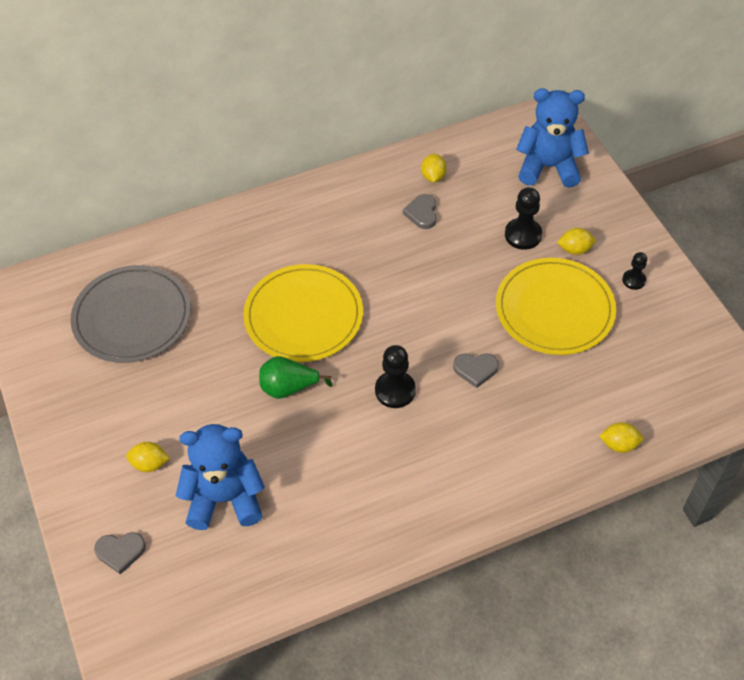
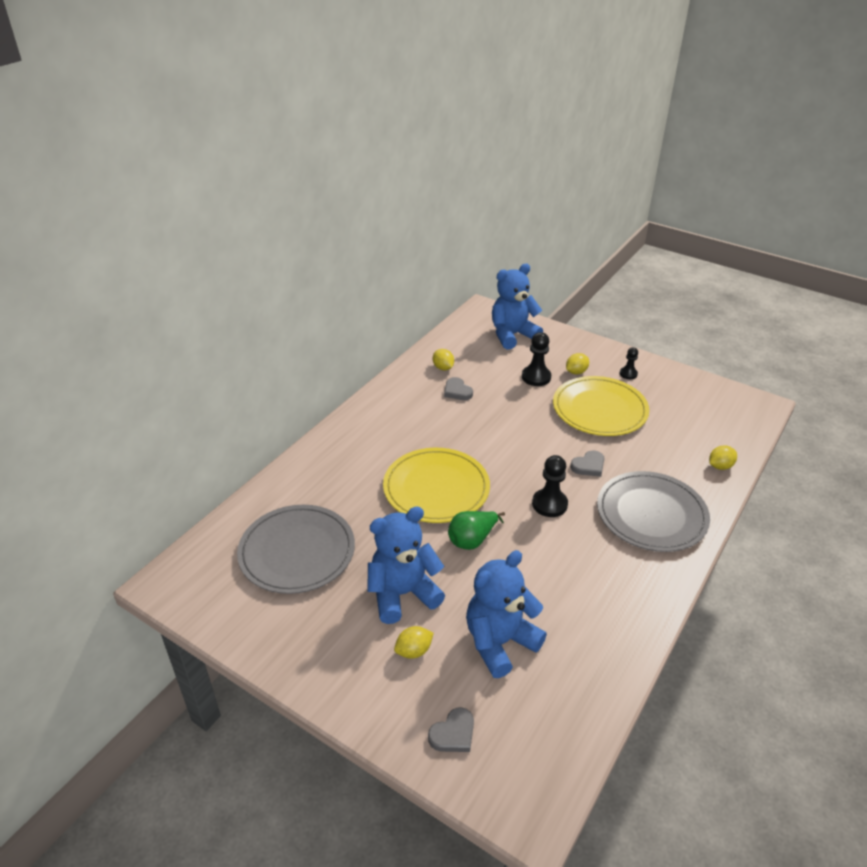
camera: 35 degrees left, 15 degrees down
none -> blue teddy bear [367,507,445,624]
none -> grey plate [597,471,710,552]

